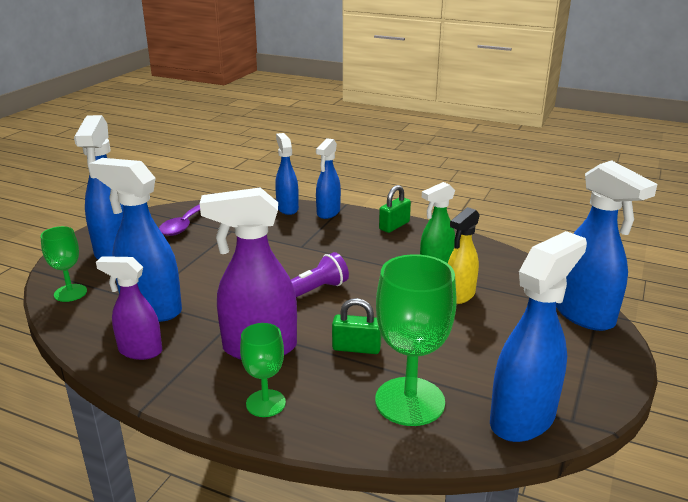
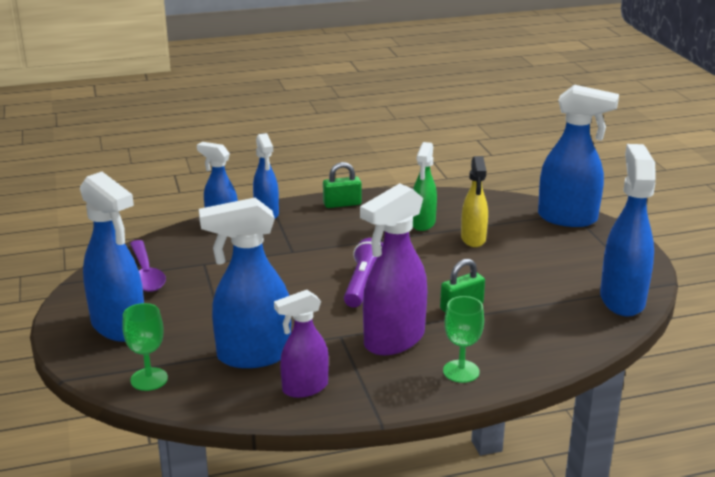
camera: 40 degrees left, 0 degrees up
green goblet [375,254,457,426] -> none
green padlock [379,185,411,233] -> green padlock turned 75 degrees clockwise [323,162,362,208]

